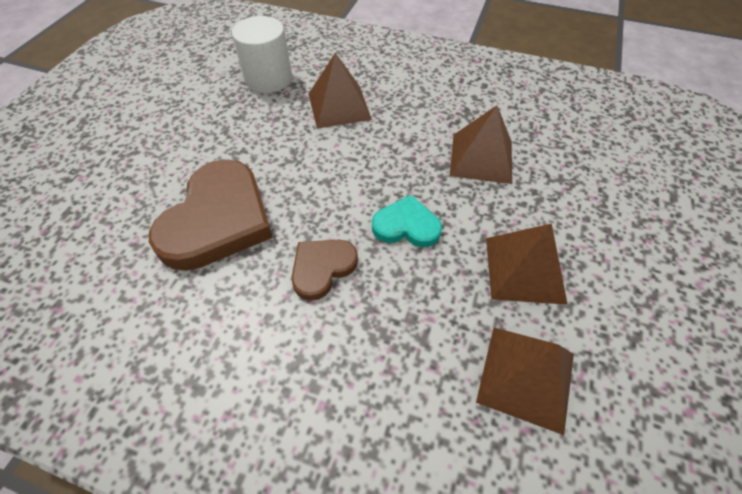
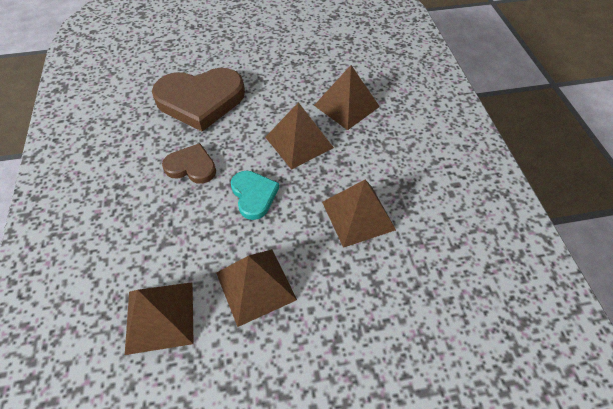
camera: 60 degrees right, 0 degrees up
white cylinder [232,16,292,93] -> none
none -> brown pyramid [265,102,334,170]

